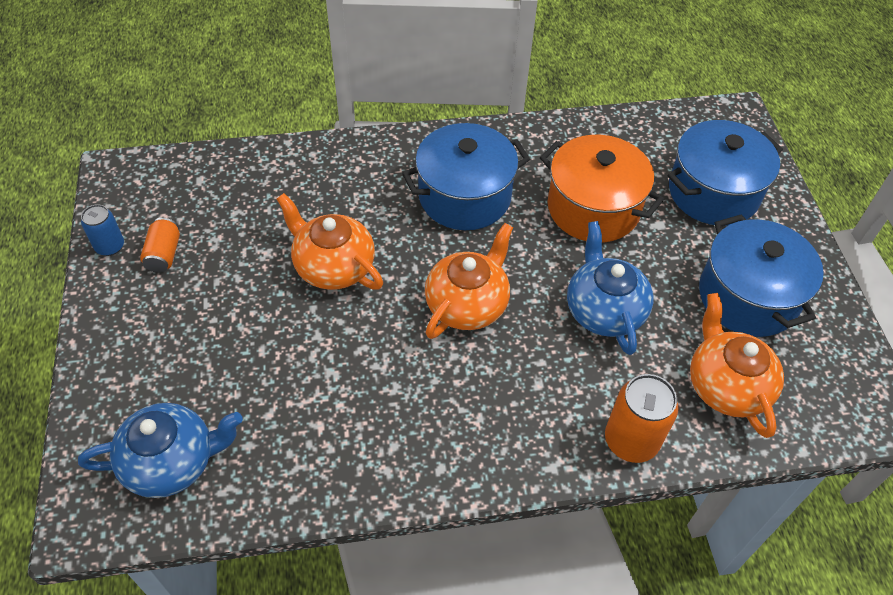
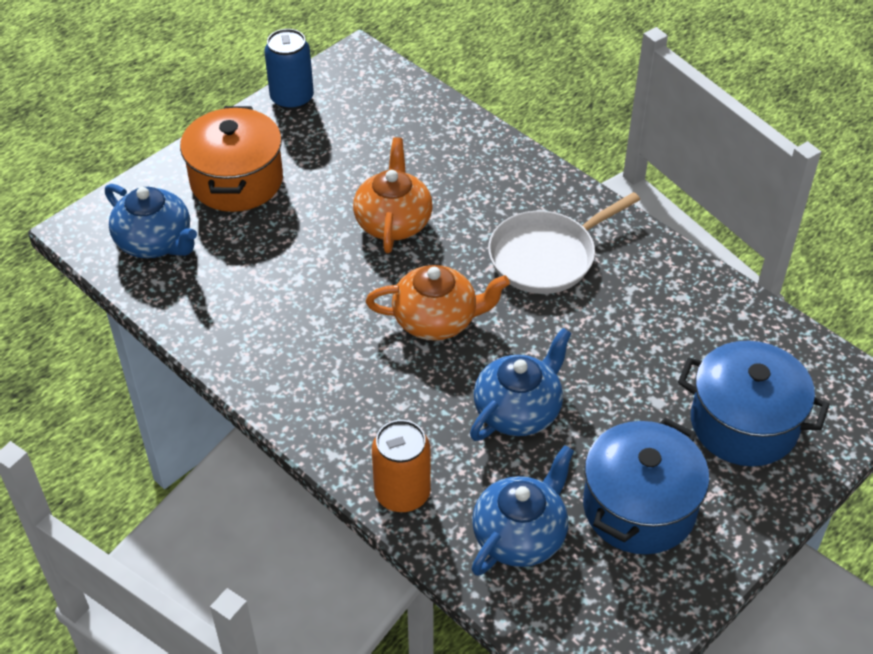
camera: 55 degrees right, 5 degrees down
blue can [81,204,124,256] -> blue can [264,29,314,110], size x1.63
orange can [140,218,180,273] -> none
blue pot [402,123,530,230] -> white pan [488,192,640,294]
orange pot [540,135,664,242] -> orange pot moved to [180,106,283,212]
orange teapot [690,293,784,438] -> blue teapot [472,445,574,576]

